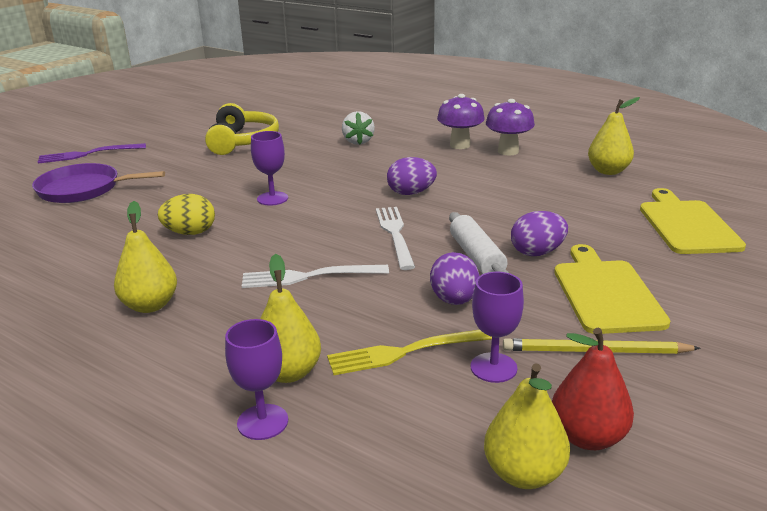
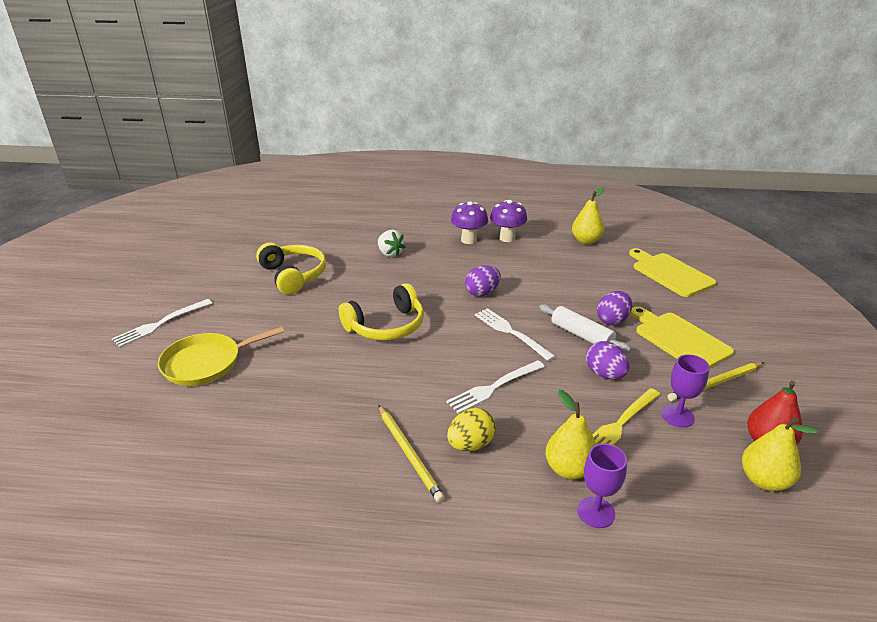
camera: 30 degrees left, 5 degrees up
purple pan [32,163,165,203] -> yellow pan [158,327,284,386]
purple fork [38,143,146,164] -> white fork [112,299,213,347]
yellow pear [114,201,177,313] -> yellow pencil [379,405,445,502]
yellow egg [158,194,215,235] -> yellow egg moved to [447,408,496,451]
purple goblet [251,131,288,205] -> yellow headphones [339,283,424,340]

